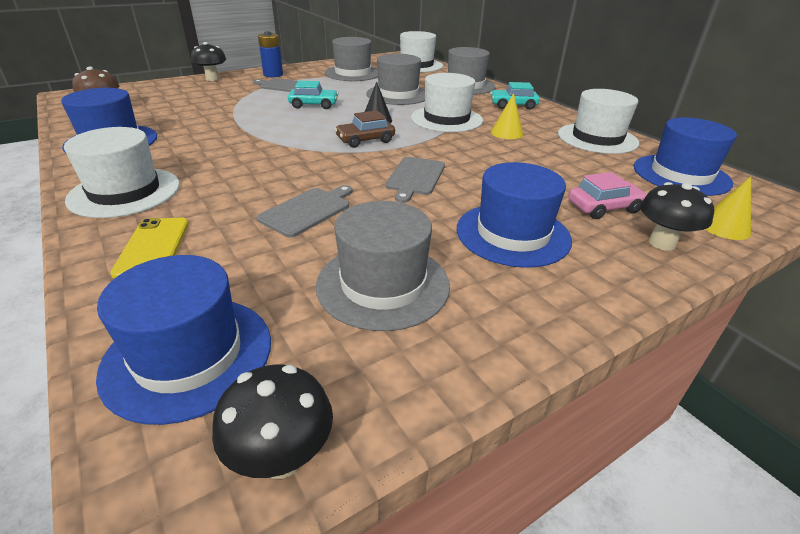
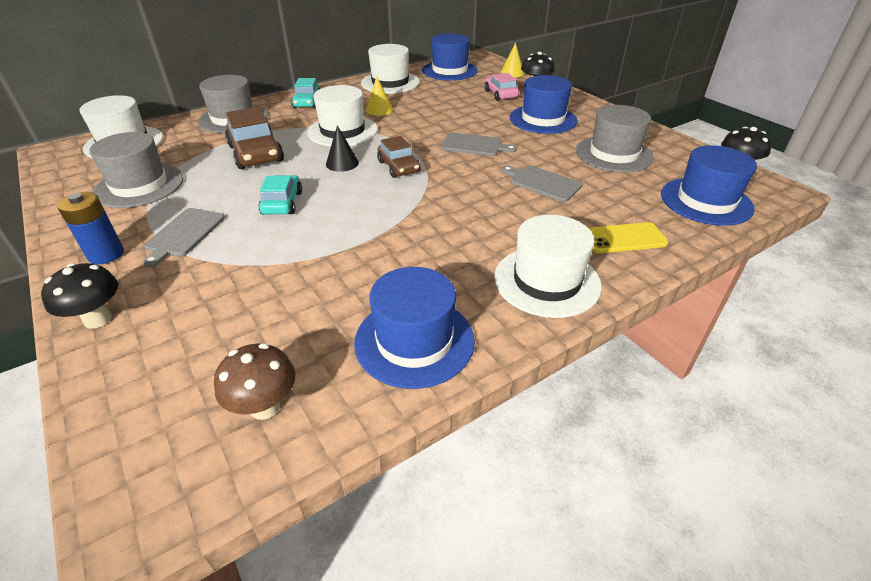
camera: 90 degrees left, 5 degrees up
grey hat [366,54,425,105] -> brown car [225,107,284,169]

